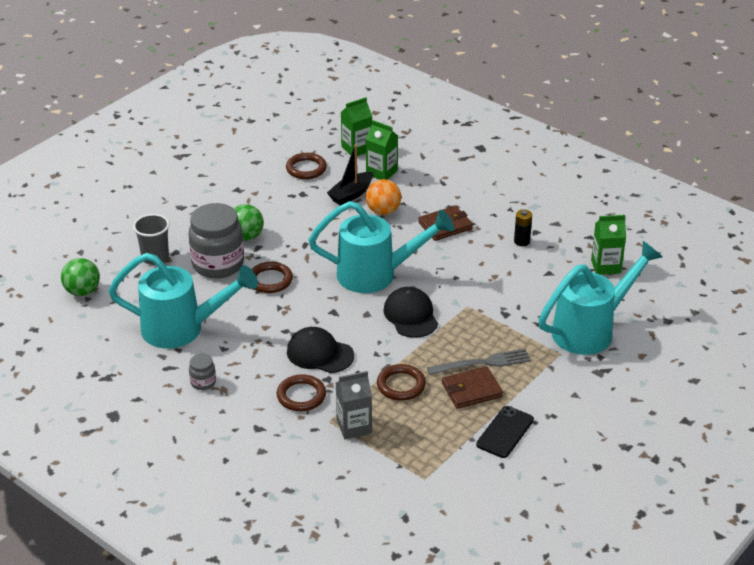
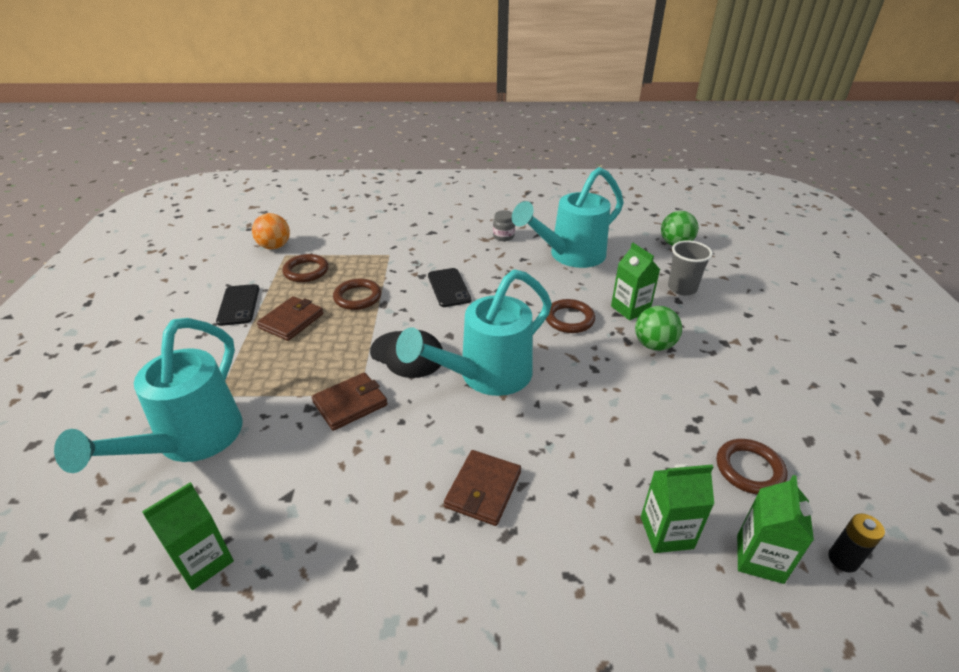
camera: 140 degrees right, 0 degrees up
grey jar [189,203,244,278] -> green carton [611,243,660,320]
brown ring [277,374,326,411] -> brown ring moved to [282,254,329,282]
black cap [287,327,354,373] -> black phone [428,268,471,307]
black boat [327,144,373,205] -> none
grey carton [336,371,372,439] -> none
orange ball [366,179,401,215] -> orange ball moved to [252,213,290,249]
grey fork [427,349,531,375] -> none
black battery [514,210,532,246] -> black battery moved to [828,513,885,573]
none -> brown wallet [312,372,388,431]

